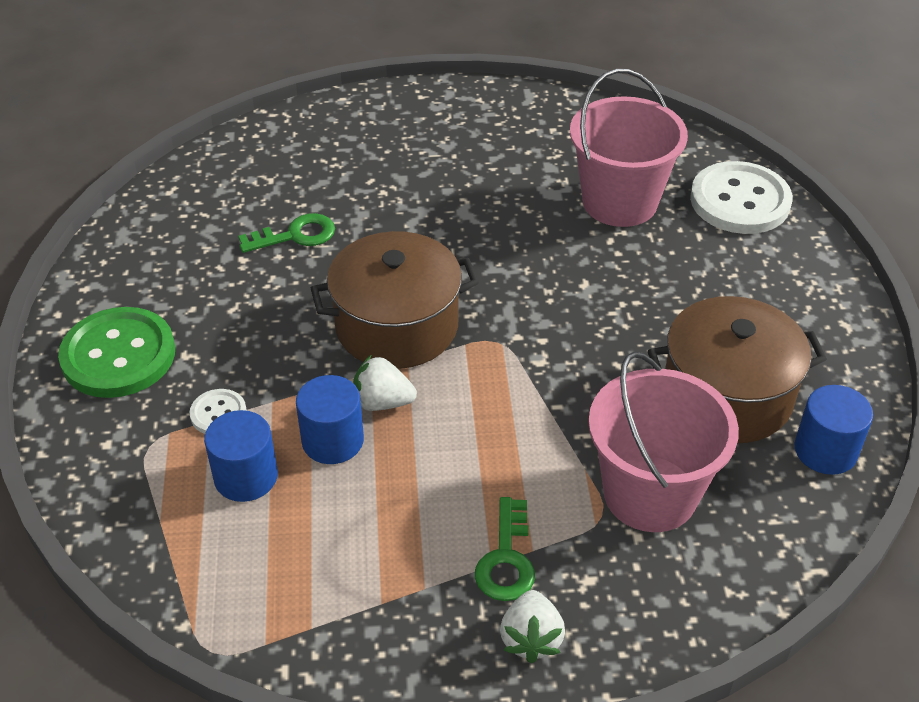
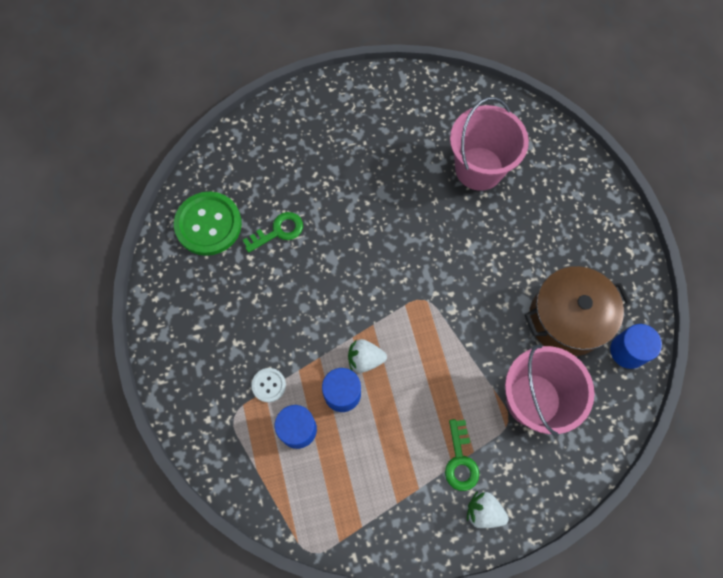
camera: 10 degrees left, 25 degrees up
green button [58,307,175,398] -> green button moved to [174,192,242,256]
brown pot [311,231,479,369] -> none
white strawberry [500,590,565,663] -> white strawberry turned 120 degrees clockwise [467,491,509,528]
white button [690,161,792,234] -> none

